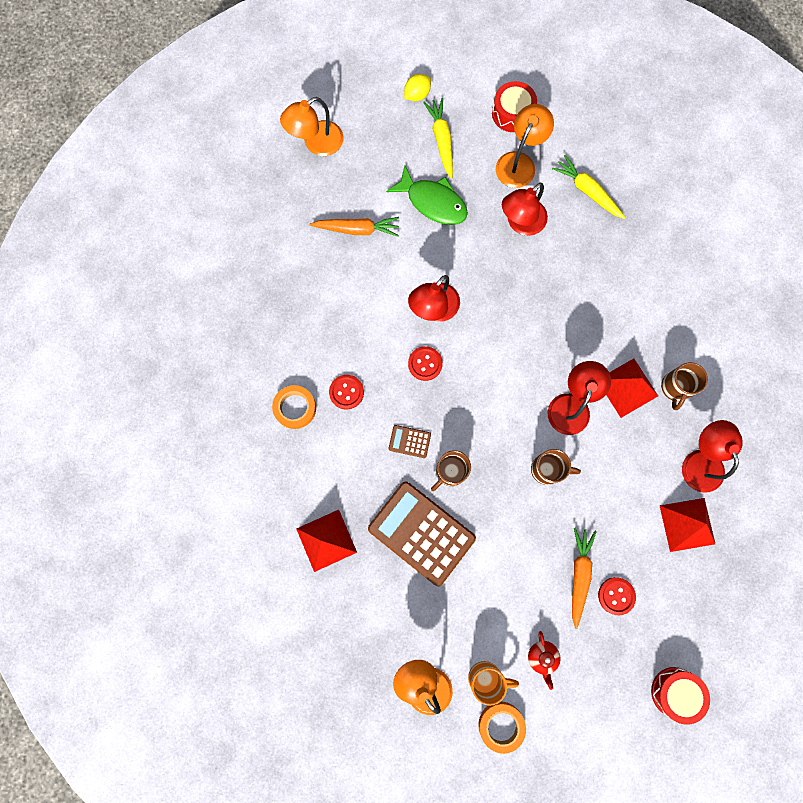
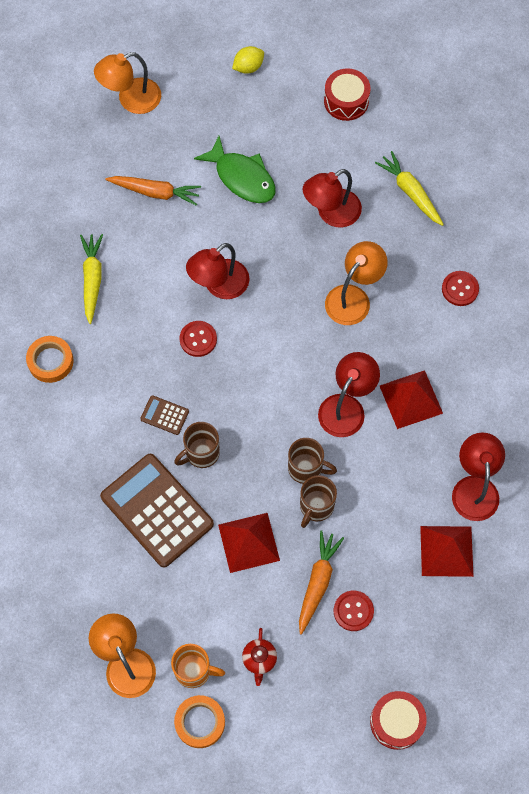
camera: 10 degrees right, 10 degrees down
red pyramid [296,510,357,572] -> red pyramid moved to [218,513,280,573]
red button [329,375,364,409] -> red button moved to [442,271,479,306]
yellow carrot [423,98,453,179] -> yellow carrot moved to [80,234,103,324]
orange lamp [496,104,554,188] -> orange lamp moved to [325,241,388,325]
brown mug [661,362,708,410] -> brown mug moved to [300,475,337,528]

